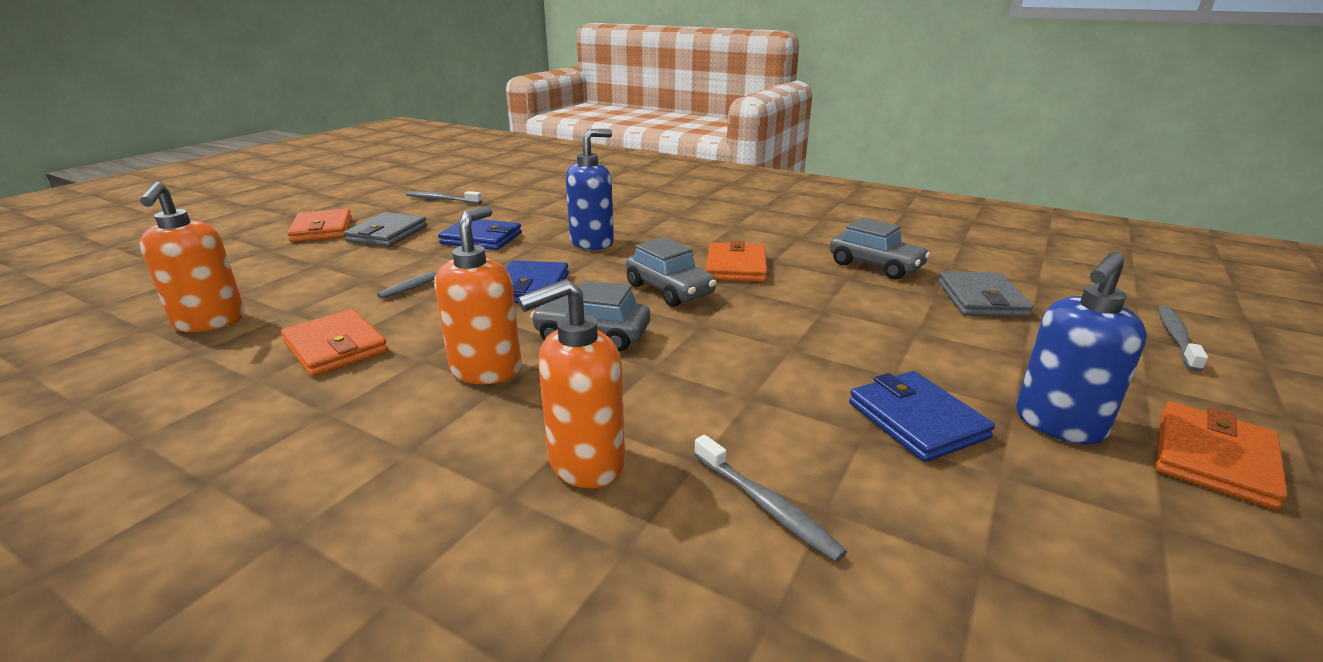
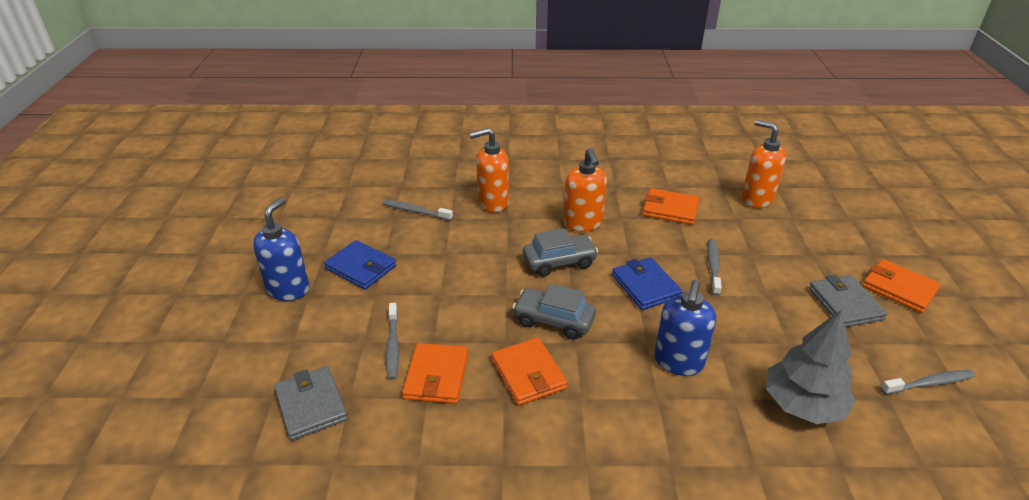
camera: 150 degrees right, 10 degrees up
blue wallet [438,219,522,250] -> none
orange soap dispenser [518,279,625,489] -> orange soap dispenser turned 135 degrees counterclockwise [469,128,509,213]
grey car [830,218,930,280] -> none
orange wallet [1156,402,1288,510] -> orange wallet moved to [402,343,468,404]
grey toothbrush [1158,306,1208,372] -> grey toothbrush moved to [386,303,399,380]
none -> grey tree [766,310,856,424]

